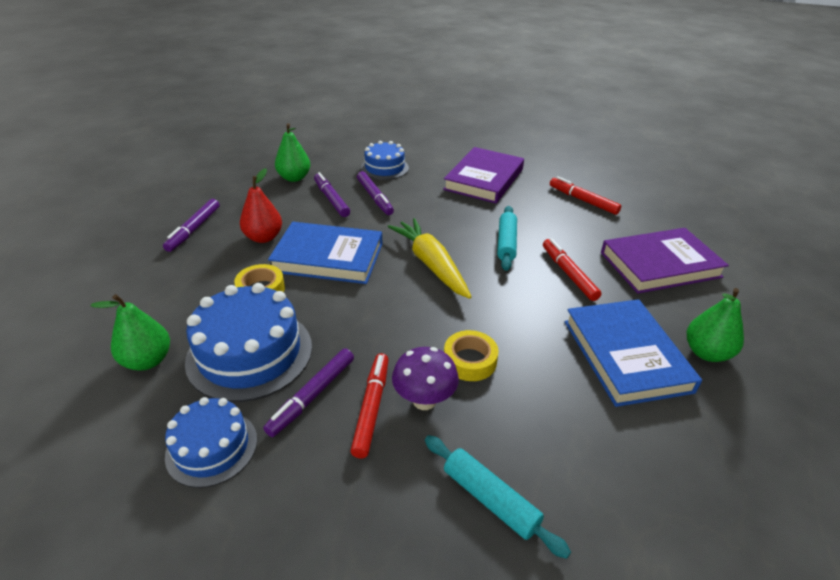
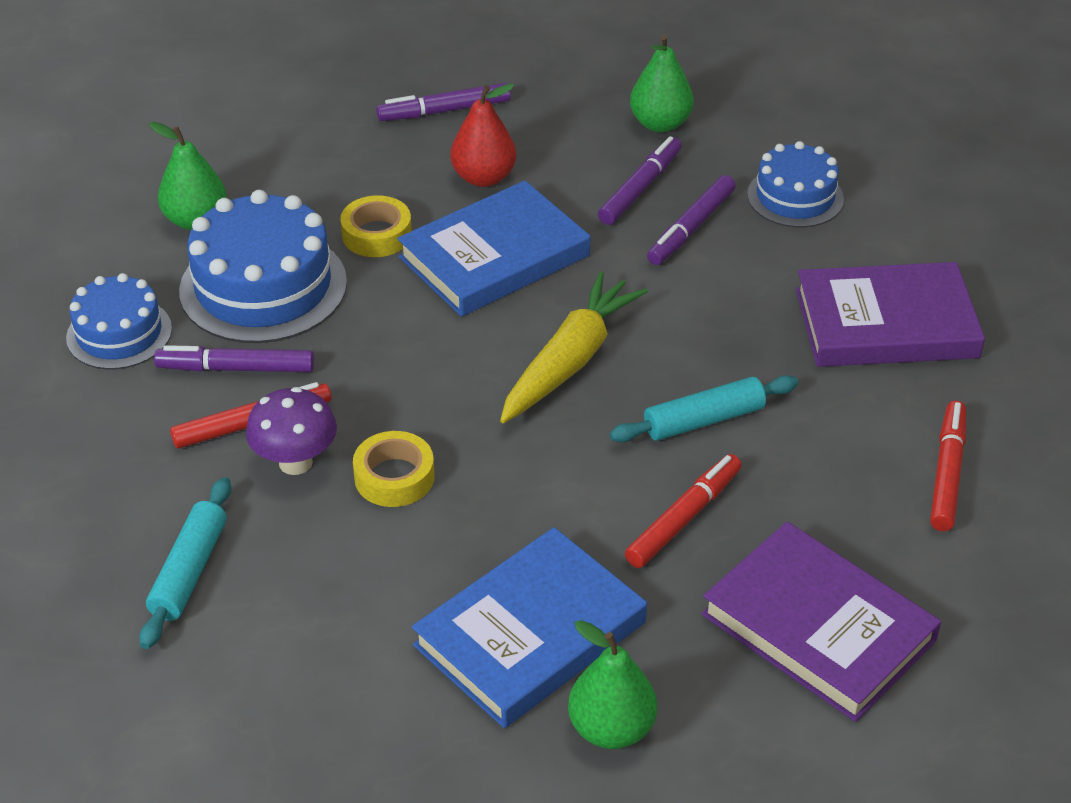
camera: 60 degrees right, 5 degrees up
blue book [268,222,383,284] -> blue book turned 75 degrees clockwise [397,181,590,317]

